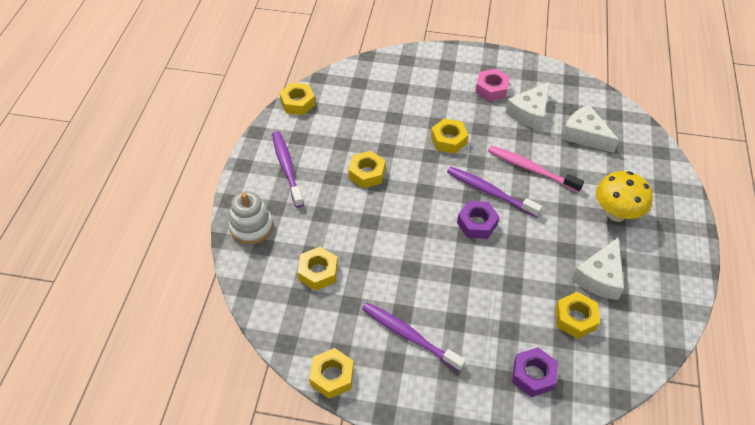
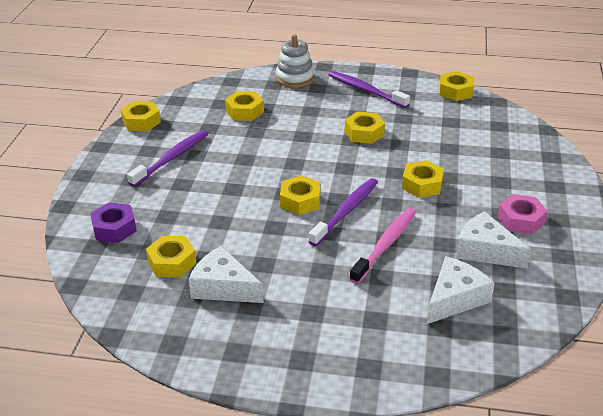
camera: 90 degrees right, 15 degrees down
purple toothbrush [272,131,304,208] -> purple toothbrush turned 120 degrees counterclockwise [329,71,410,108]
purple nut [457,201,499,239] -> yellow nut [280,175,321,215]
yellow mushroom [596,171,653,222] -> none

